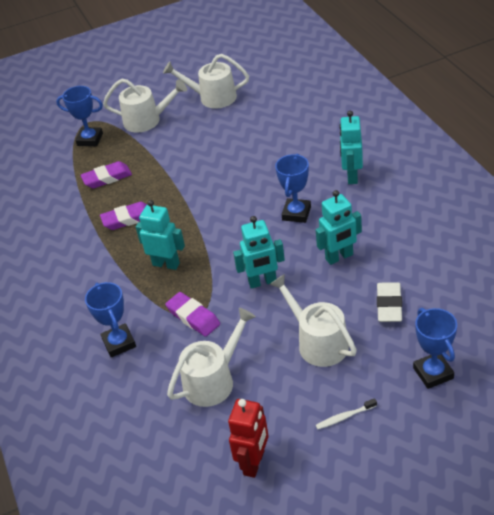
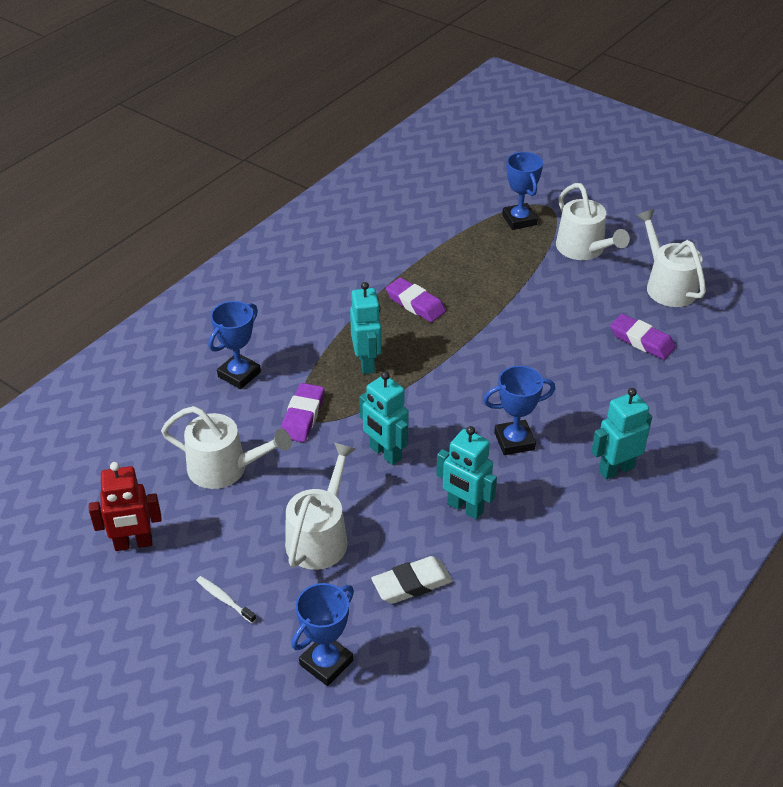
camera: 55 degrees right, 0 degrees up
purple eraser [80,161,132,188] -> purple eraser moved to [610,314,675,360]

